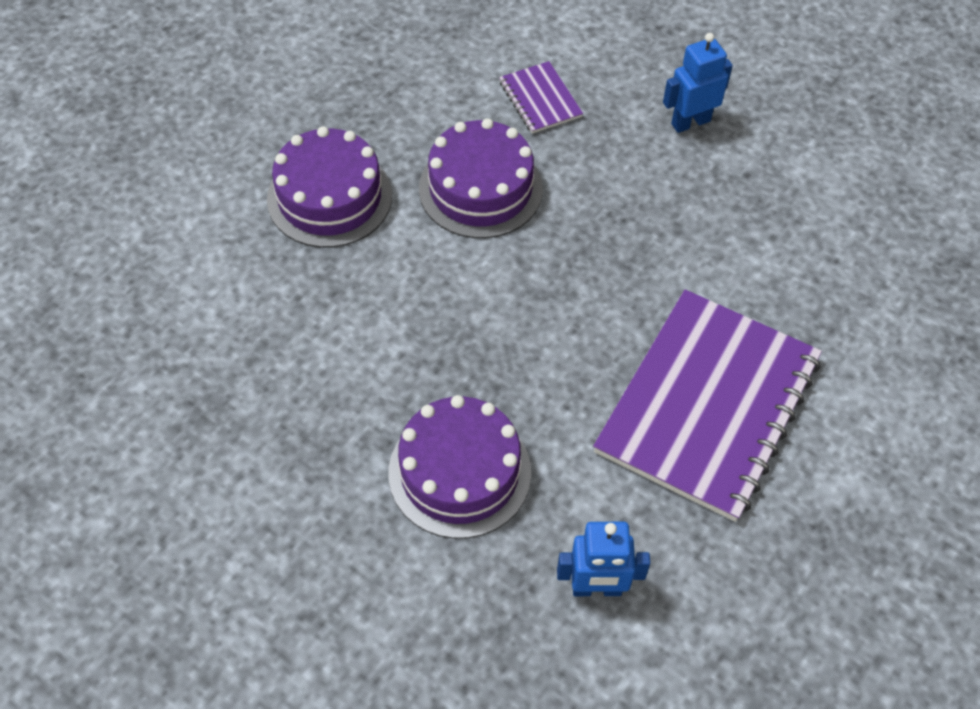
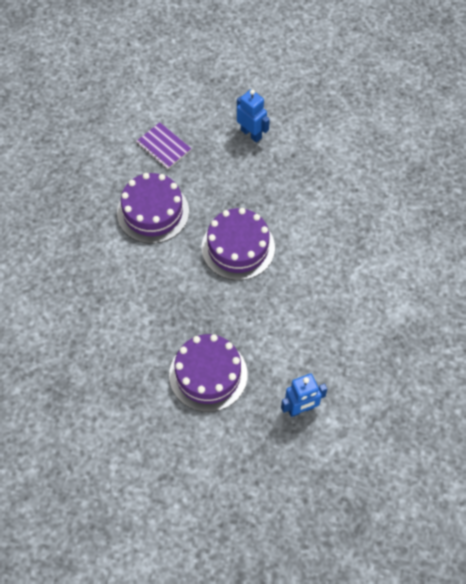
camera: 20 degrees left, 5 degrees up
purple cake [267,126,392,248] -> purple cake moved to [202,208,275,280]
purple notebook [593,290,822,522] -> none
blue robot [663,33,733,133] -> blue robot turned 90 degrees clockwise [237,89,270,143]

